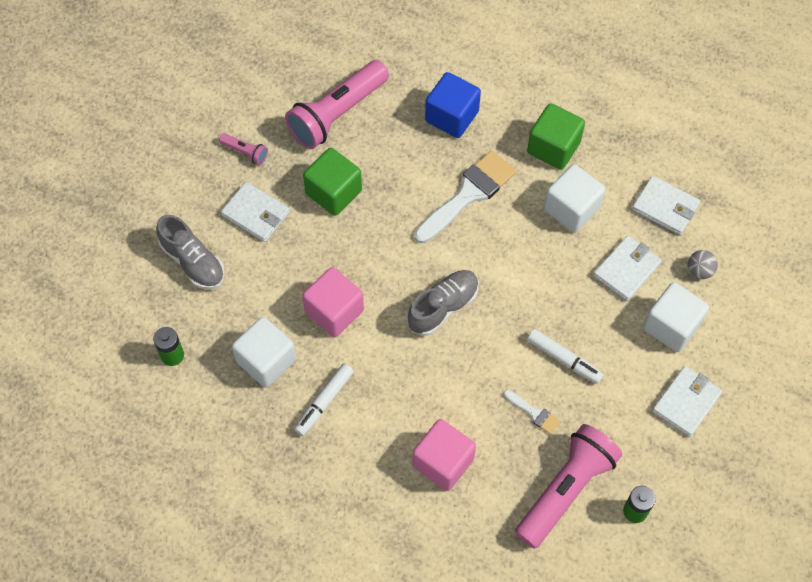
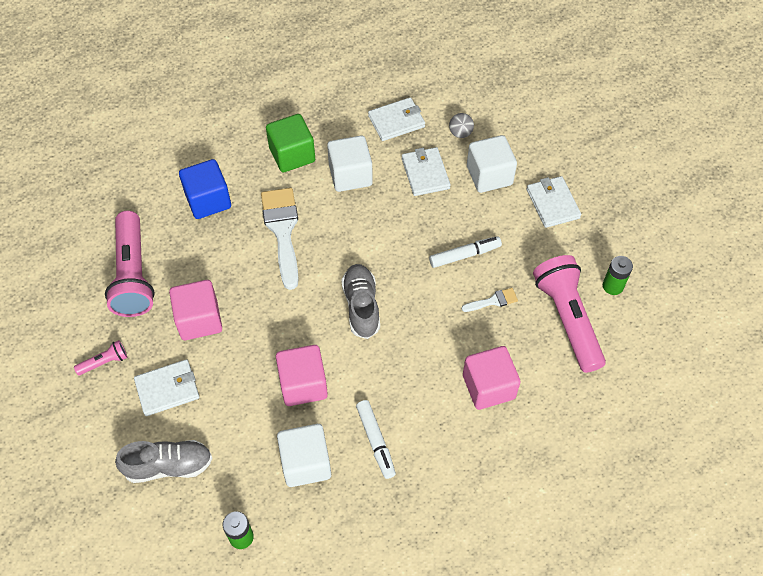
camera: 55 degrees left, 5 degrees down
green cube [303,148,362,216] -> pink cube [169,280,222,340]

